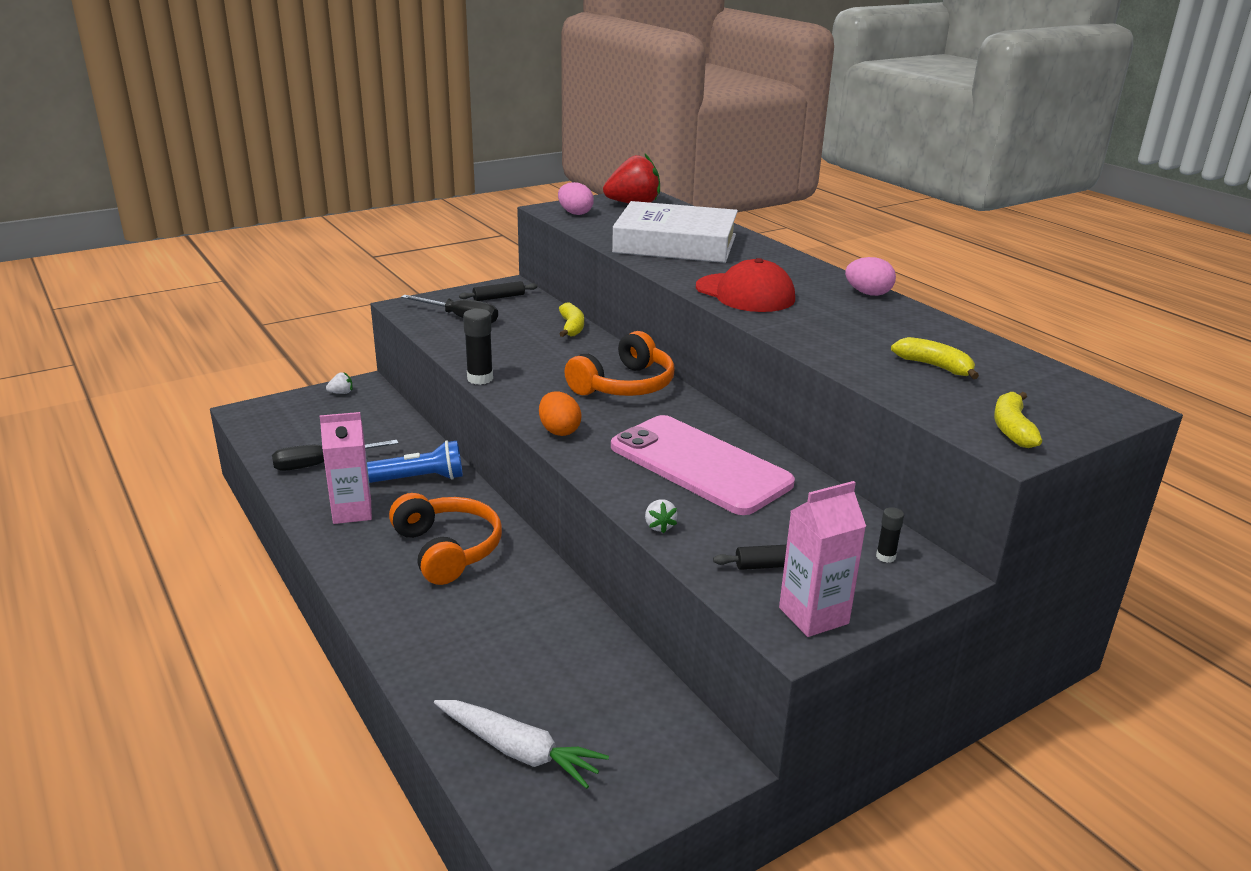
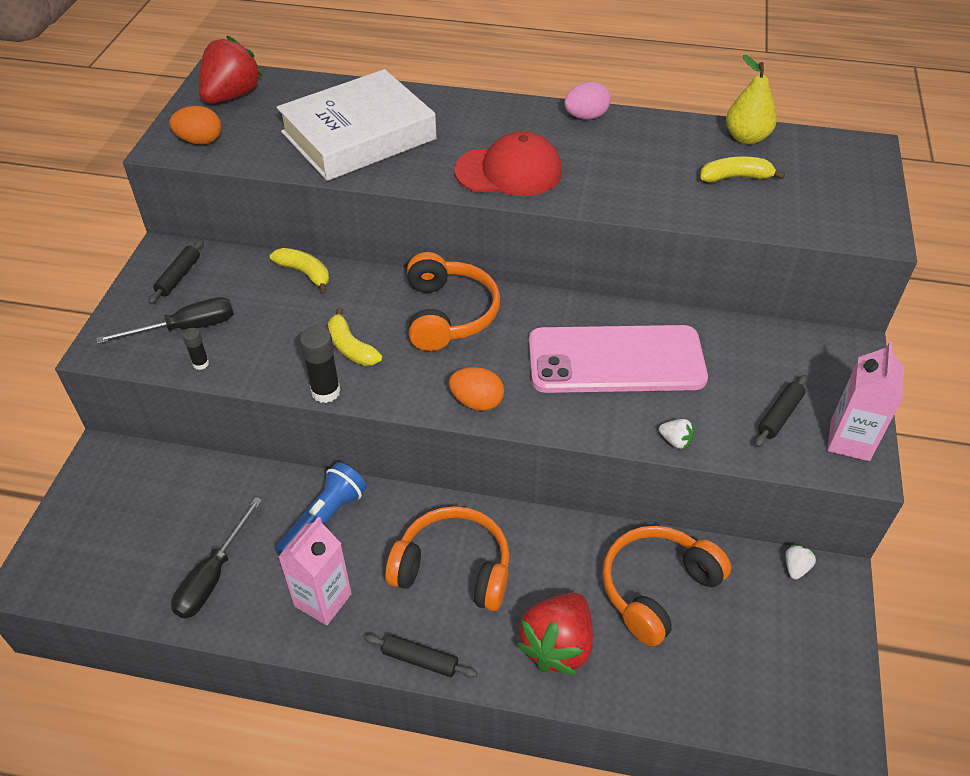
camera: 45 degrees left, 20 degrees up
white strawberry [326,373,353,394] -> white strawberry moved to [785,545,817,580]
white carrot [434,700,609,789] -> none
pink egg [558,182,594,215] -> orange egg [170,106,221,145]
black glue stick [876,507,904,563] -> black glue stick moved to [182,328,209,370]
yellow banana [994,392,1042,448] -> yellow banana moved to [328,308,382,366]
none -> black rolling pin [364,634,477,678]
none -> red strawberry [516,593,593,675]
none -> orange headphones [602,526,731,646]
none -> yellow pear [726,55,777,144]

